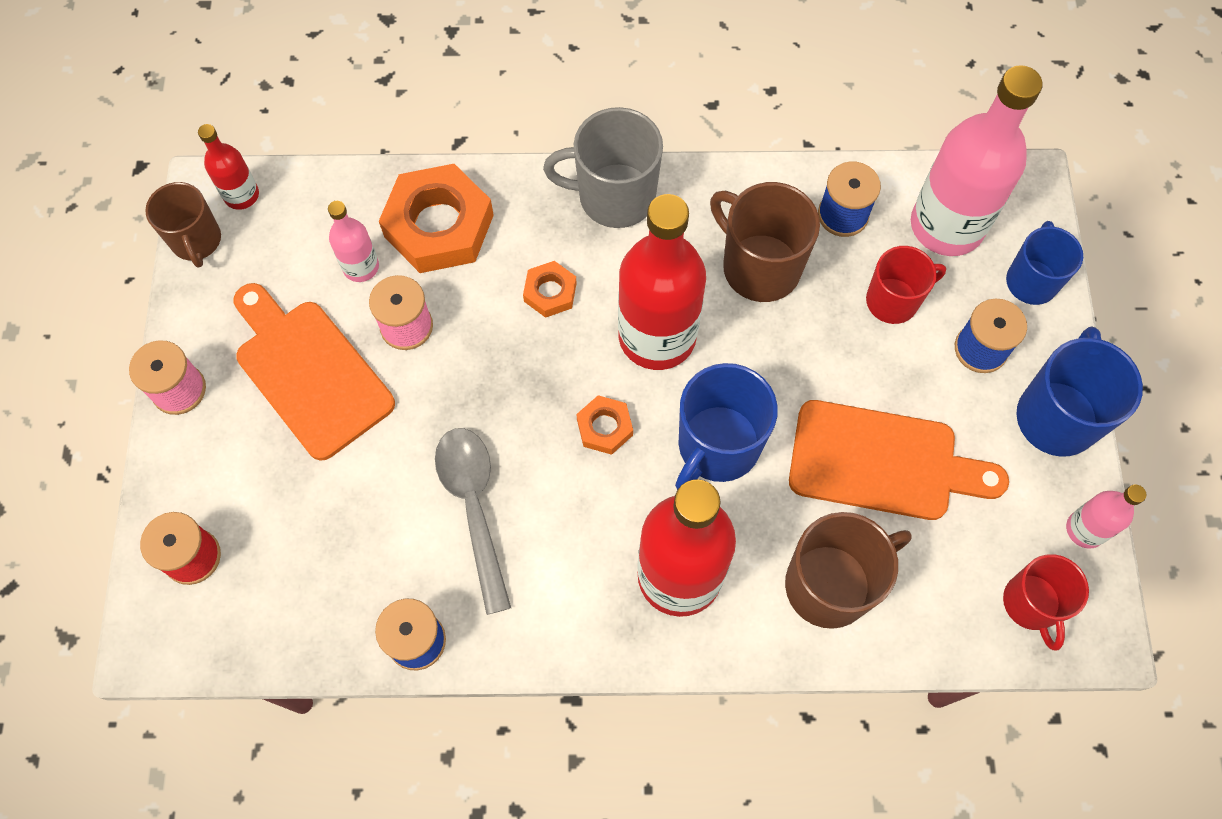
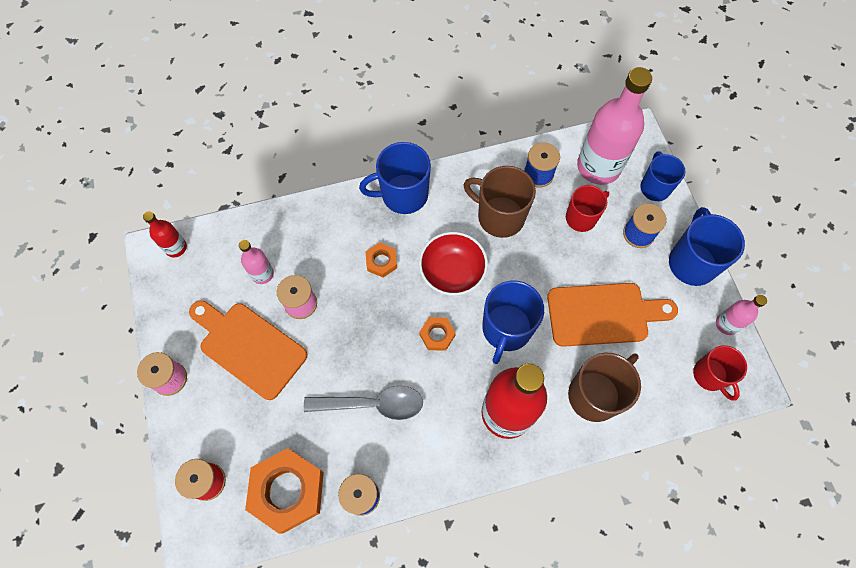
camera: 15 degrees left, 0 degrees up
brown mug [145,182,221,268] -> none
orange nut [379,164,494,273] -> orange nut moved to [245,448,324,534]
grey spoon [435,428,511,615] -> grey spoon turned 120 degrees clockwise [304,386,423,420]
grey mug [543,107,663,228] -> blue mug [359,142,431,214]
red bottle [618,194,706,370] -> red bowl [419,232,488,296]

